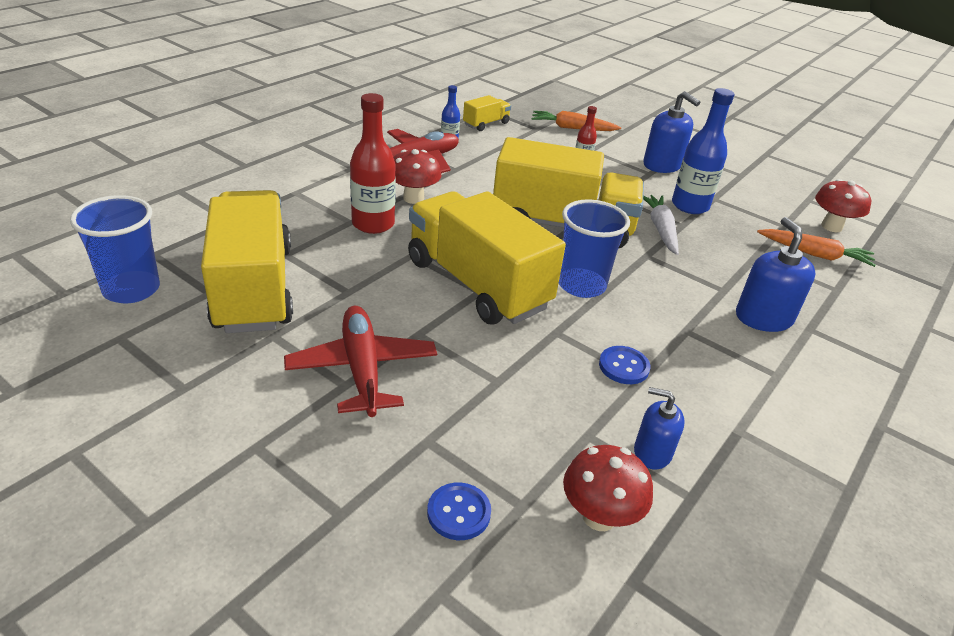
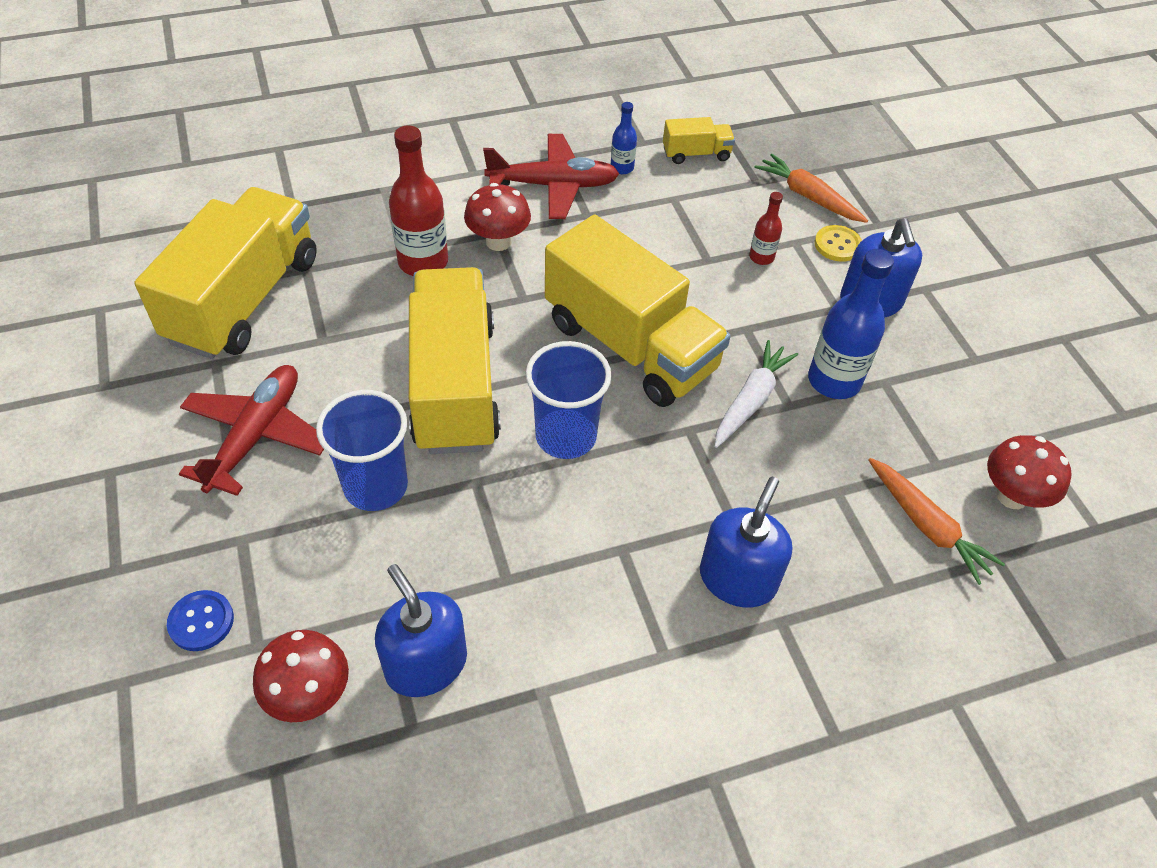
camera: 35 degrees right, 15 degrees up
blue cup [70,195,160,303] -> blue cup moved to [316,390,408,511]
blue button [599,346,650,384] -> none
blue soap dispenser [634,387,685,470] -> blue soap dispenser [375,564,467,697], size x1.57
none -> yellow button [815,225,862,262]

